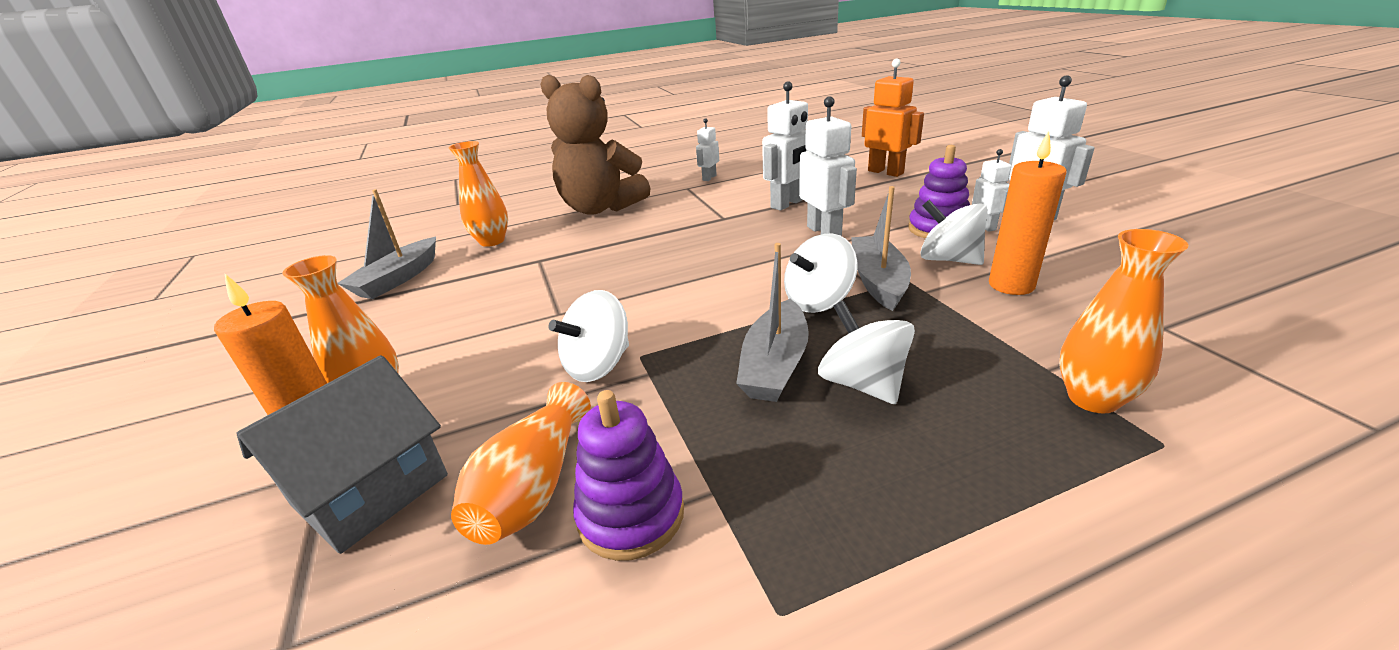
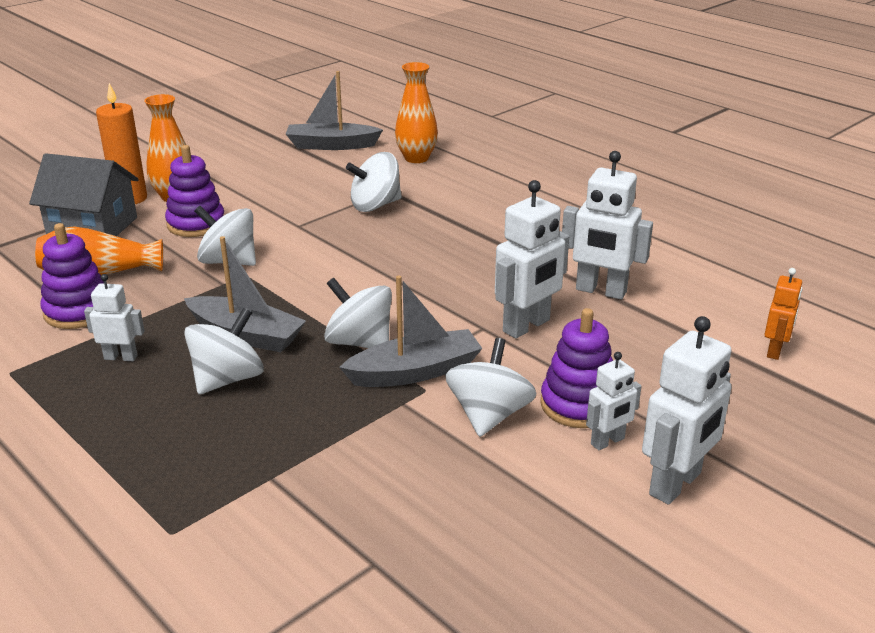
camera: 65 degrees right, 0 degrees up
brown teddy bear [541,75,651,215] -> none
white robot [696,118,719,181] -> white robot moved to [84,274,145,361]
grey boat [736,243,809,402] -> grey boat turned 150 degrees counterclockwise [184,236,306,352]
orange robot [862,59,924,177] -> orange robot [765,268,802,360], size x0.58
orange candle [989,131,1067,295] -> none
orange vase [1059,229,1188,414] -> none
none -> purple stacking toy [165,145,224,237]
none -> white spinning top [346,152,402,212]

